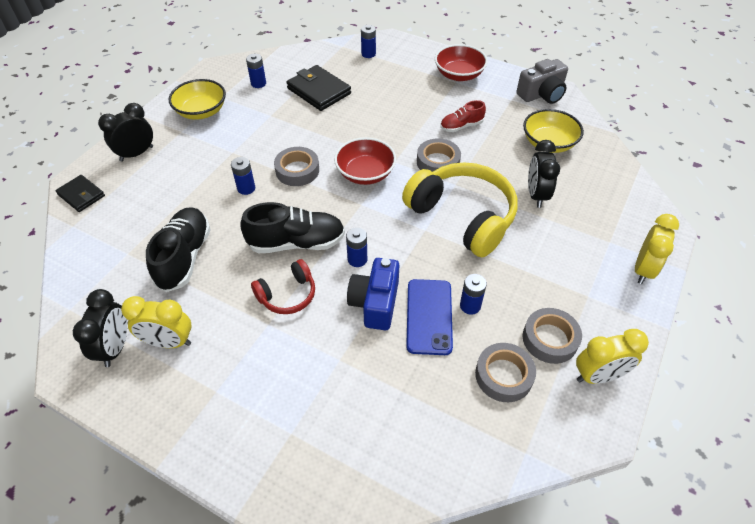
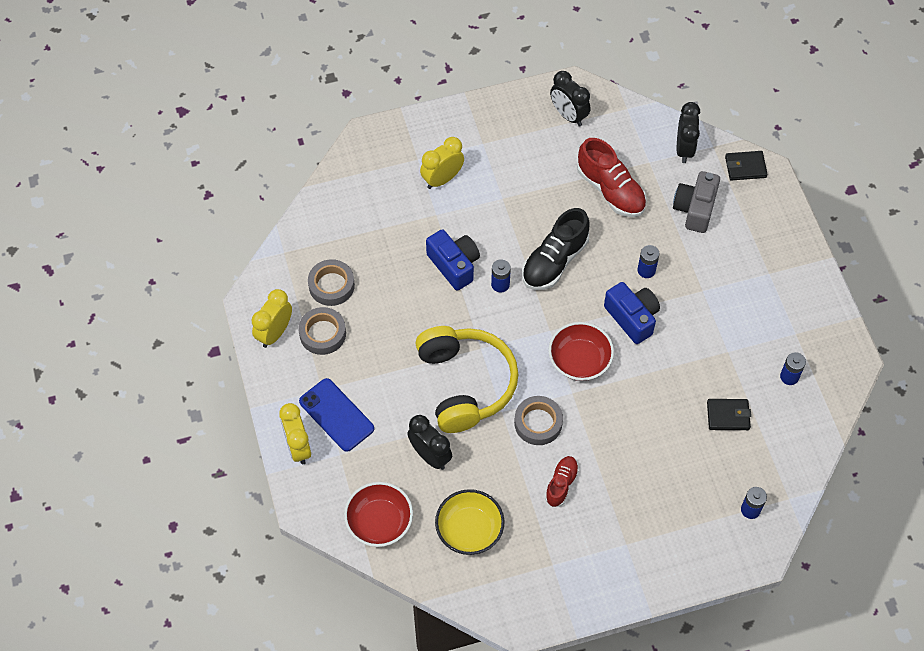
camera: 135 degrees right, 10 degrees up
black clock [98,103,153,162] -> black clock moved to [677,102,700,163]
yellow clock [121,296,192,348] -> yellow clock moved to [420,137,464,189]
black shoe [146,207,211,292] -> red shoe [577,138,647,217]
yellow bowl [169,79,226,120] -> none
red headphones [251,259,315,314] -> none
grey tape [274,147,319,186] -> blue camera [604,282,660,344]
black wallet [286,65,351,111] -> black wallet [707,399,751,430], size x0.63
yellow headphones [402,162,518,257] -> yellow headphones turned 105 degrees counterclockwise [416,326,518,433]
blue phone [406,279,453,355] -> blue phone moved to [299,378,374,452]
red bowl [435,44,488,81] -> red bowl moved to [344,482,413,547]
blue battery [460,274,487,315] -> none
grey camera [516,59,568,104] -> grey camera moved to [673,171,720,233]

